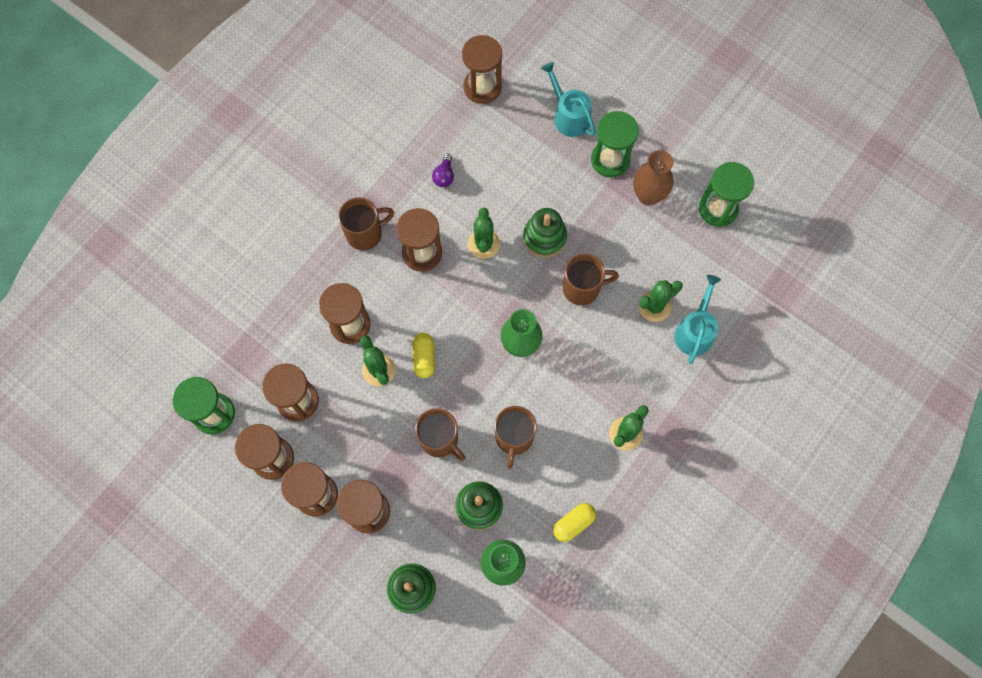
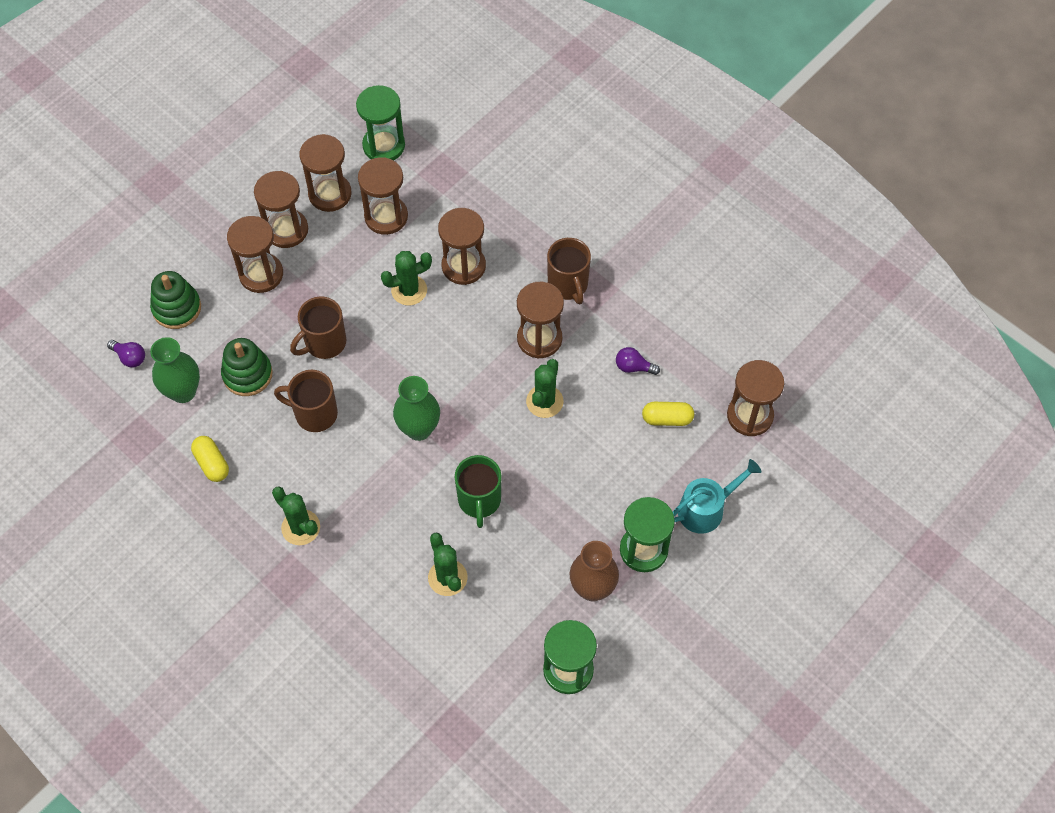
camera: 95 degrees right, 10 degrees down
yellow capsule [413,333,435,378] -> yellow capsule moved to [642,402,694,426]
green cactus [468,208,500,259] -> green cactus turned 75 degrees counterclockwise [526,359,564,418]
green stacking toy [523,208,567,257] -> none
brown mug [563,253,619,305] -> green mug [455,455,501,528]
turquoise watering can [674,275,721,364] -> none
none -> purple light bulb [107,340,145,367]

